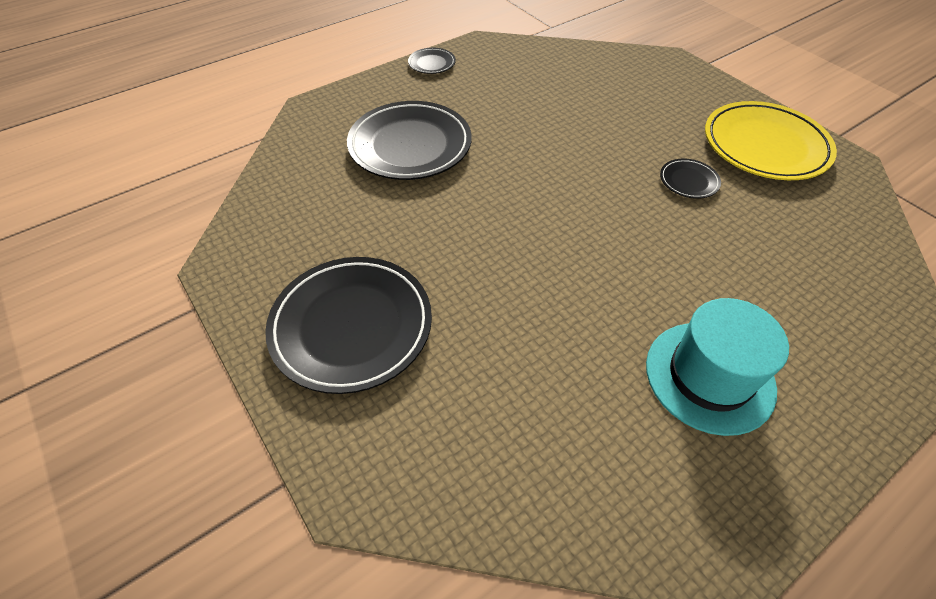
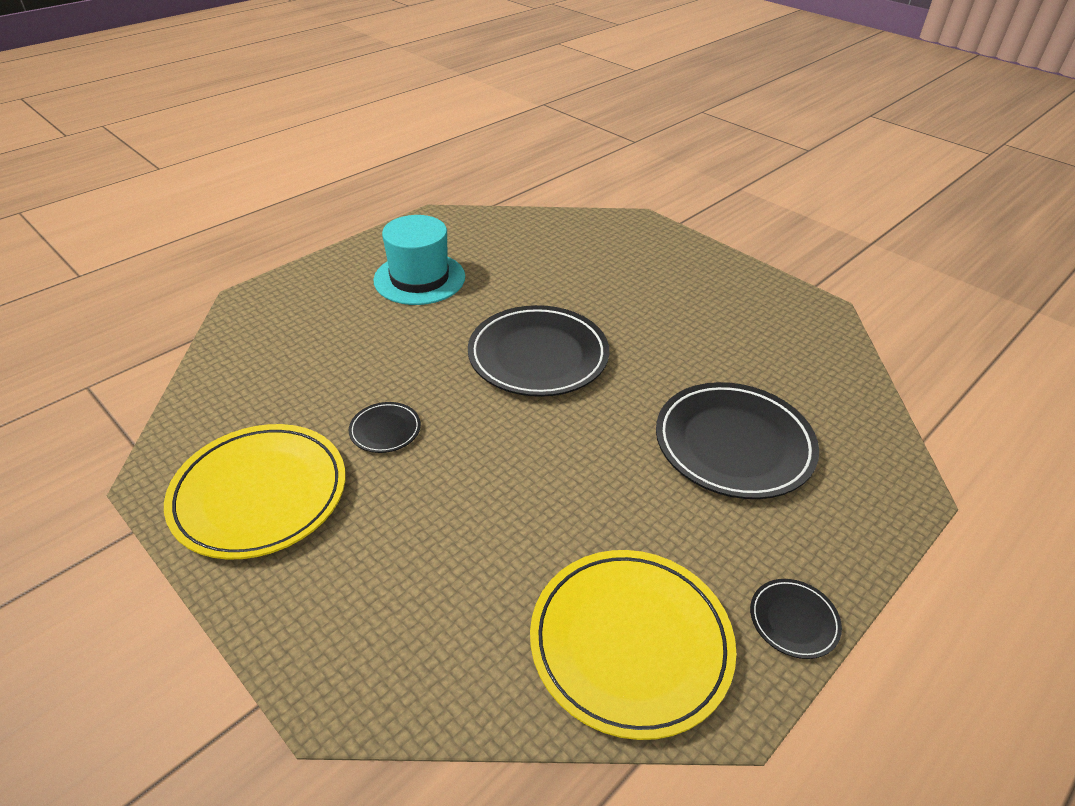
camera: 170 degrees right, 10 degrees down
black plate [265,257,432,394] -> black plate moved to [468,305,609,397]
none -> yellow plate [530,550,736,740]

